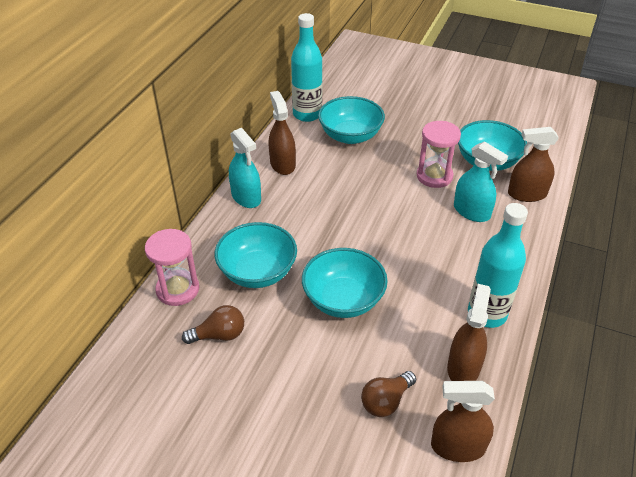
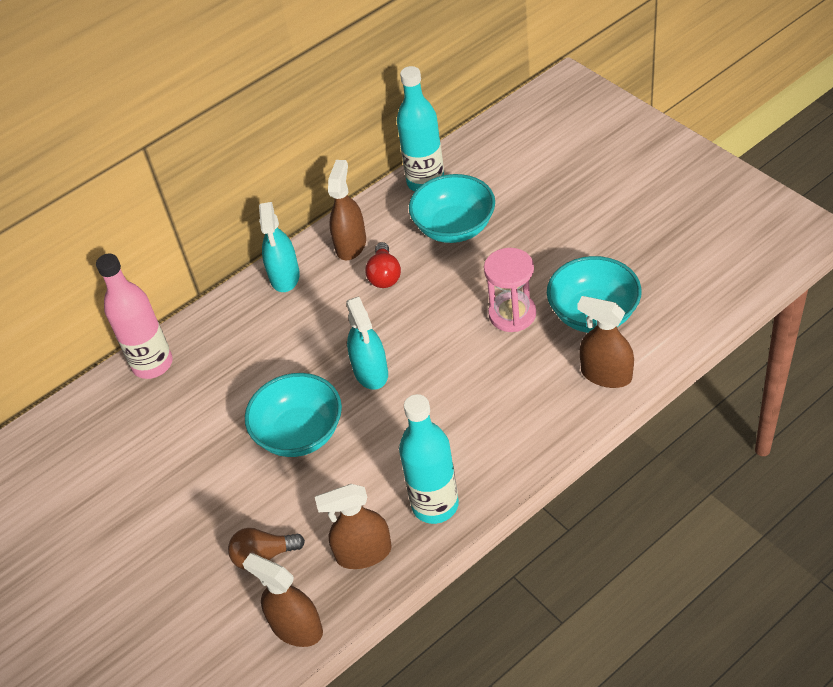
camera: 35 degrees right, 5 degrees up
pink hourglass [145,229,199,306] -> pink bottle [96,253,173,379]
brown light bulb [182,305,244,344] -> none
turquoise bowl [215,222,297,288] -> none
brown spray bottle [447,284,491,381] -> brown spray bottle turned 150 degrees counterclockwise [315,484,392,569]
turquoise spray bottle [454,141,508,222] -> turquoise spray bottle moved to [346,297,388,390]
none -> red light bulb [365,242,401,288]

